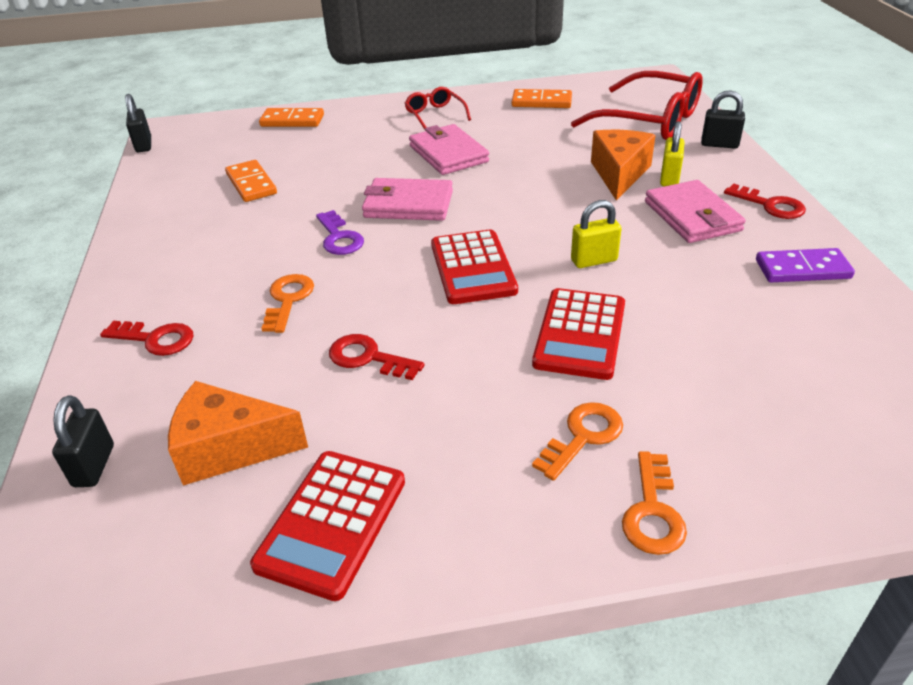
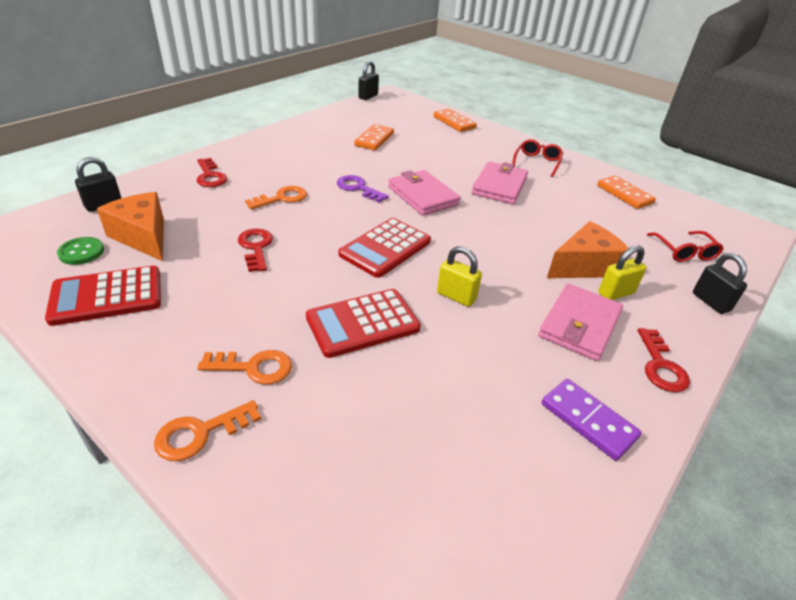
camera: 45 degrees right, 0 degrees up
purple key [316,210,364,255] -> purple key turned 105 degrees clockwise [337,175,389,203]
red glasses [571,71,703,140] -> red glasses [647,231,724,262], size x0.51
none -> green button [57,237,104,265]

